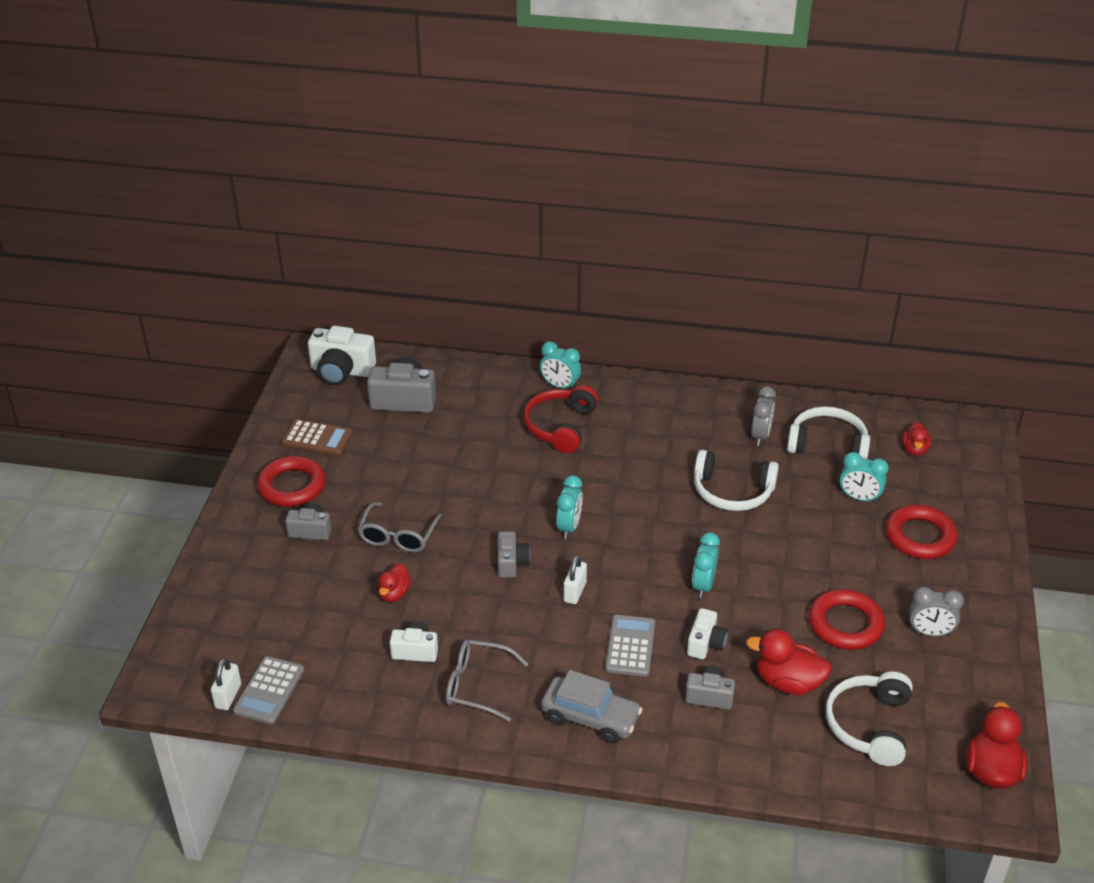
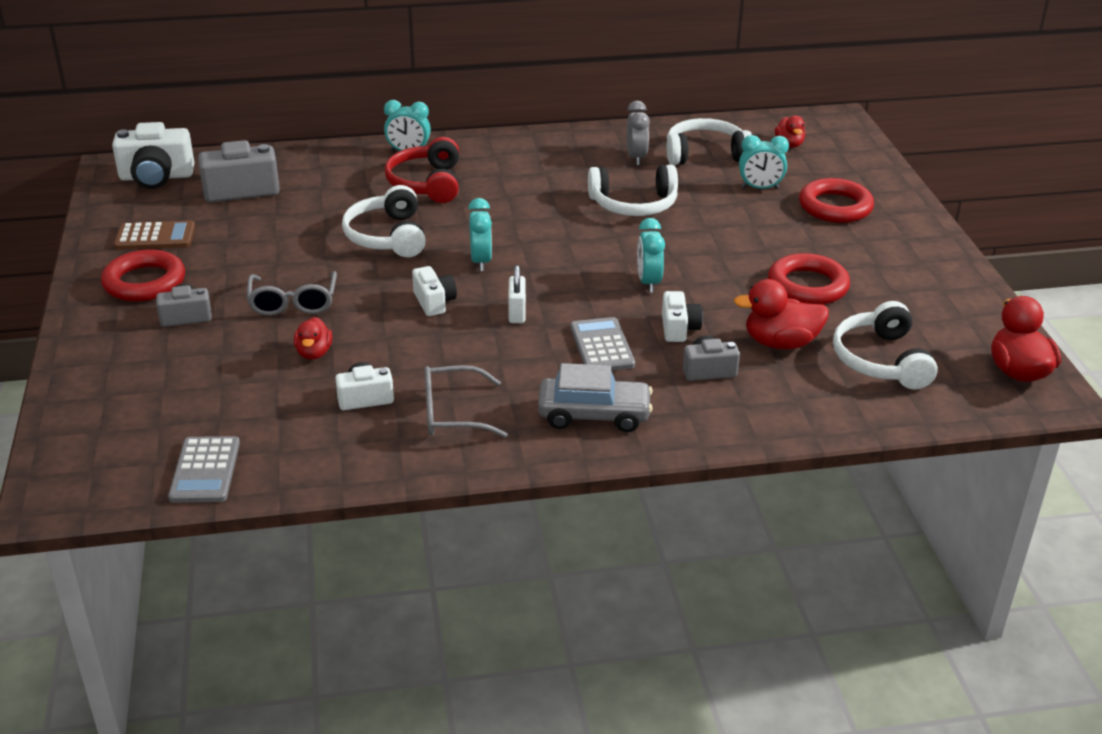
camera: 20 degrees left, 5 degrees down
white padlock [211,658,241,710] -> none
grey camera [498,531,531,578] -> white camera [412,266,457,316]
grey clock [909,586,964,636] -> none
none -> white headphones [342,185,426,257]

